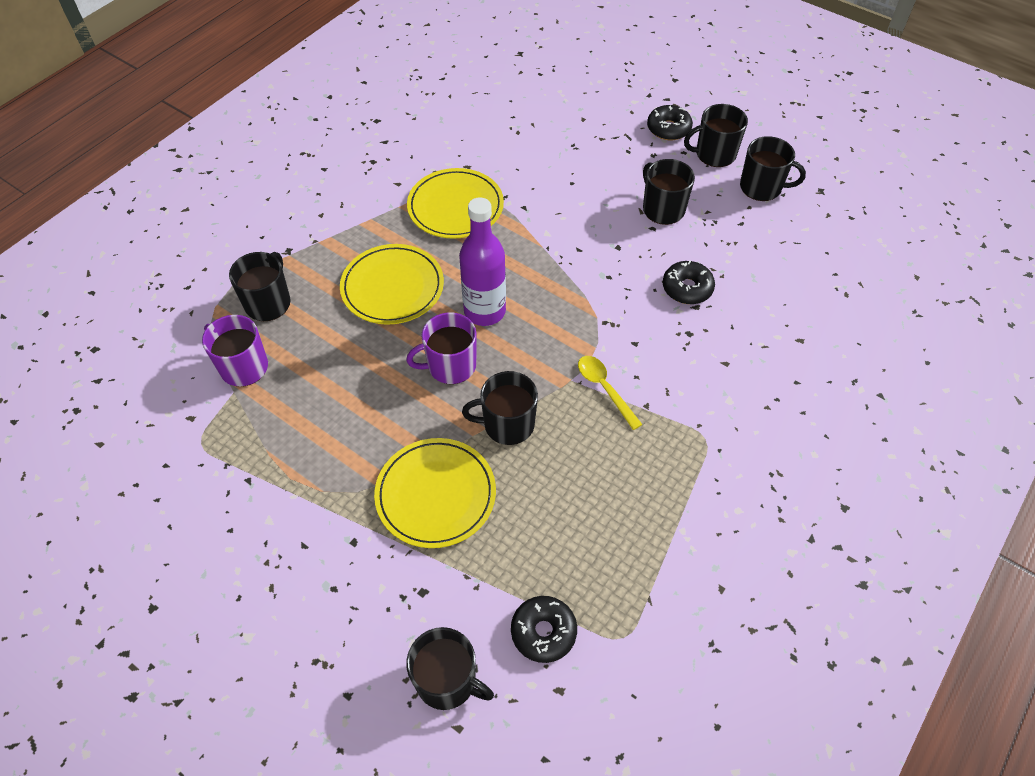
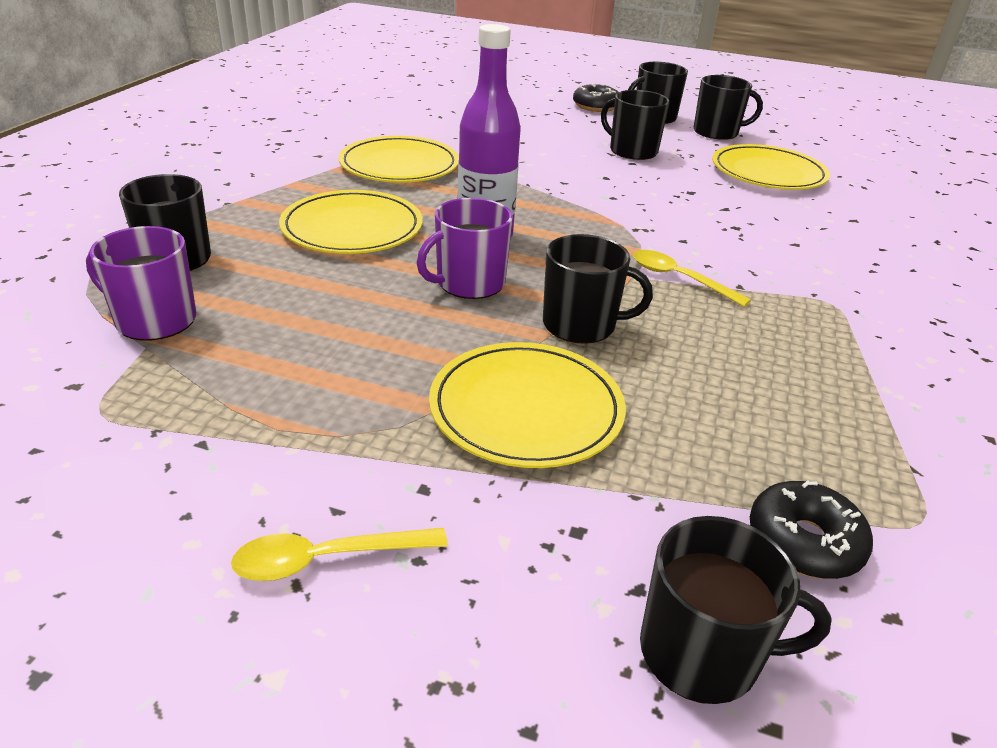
camera: 20 degrees left, 20 degrees down
black mug [462,371,538,445] -> black mug turned 150 degrees counterclockwise [543,234,653,344]
black donut [663,261,715,304] -> none
none -> yellow spoon [231,528,448,581]
none -> yellow plate [712,144,830,190]

